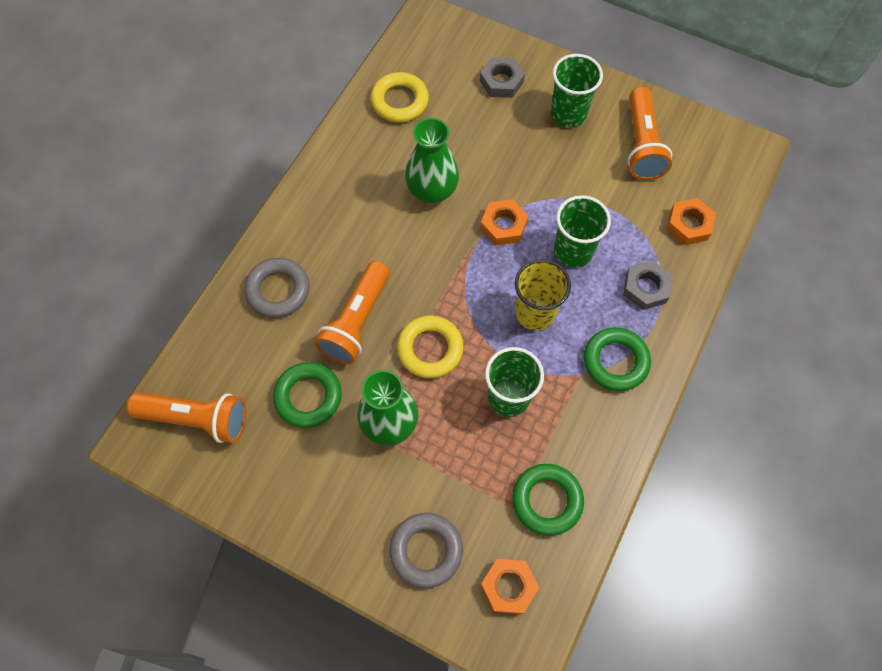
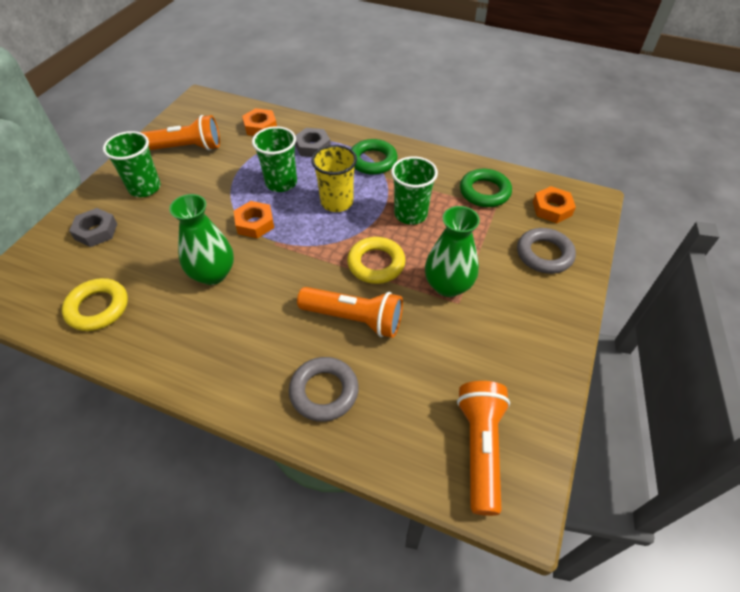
camera: 95 degrees left, 15 degrees down
green ring [273,362,342,428] -> none

